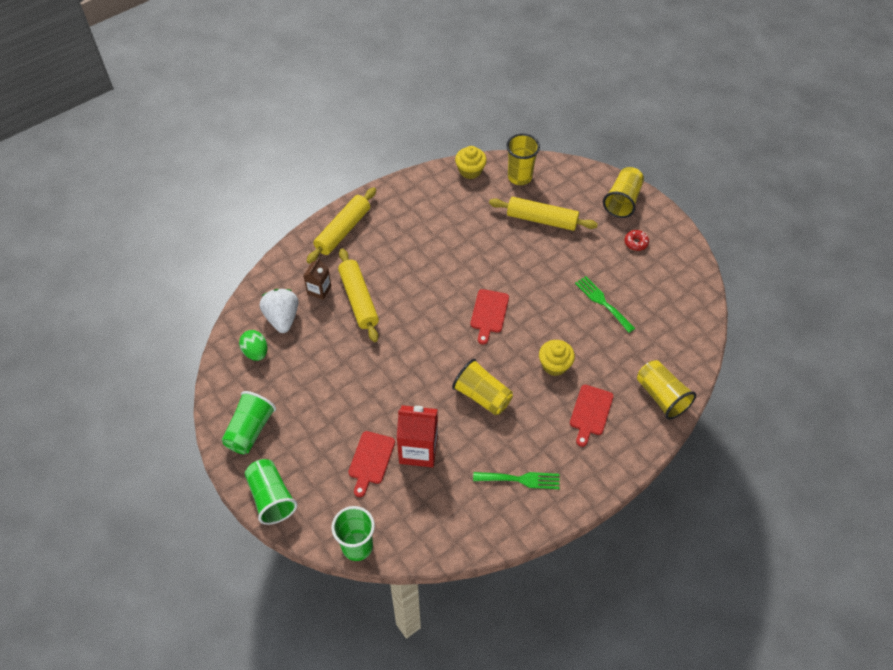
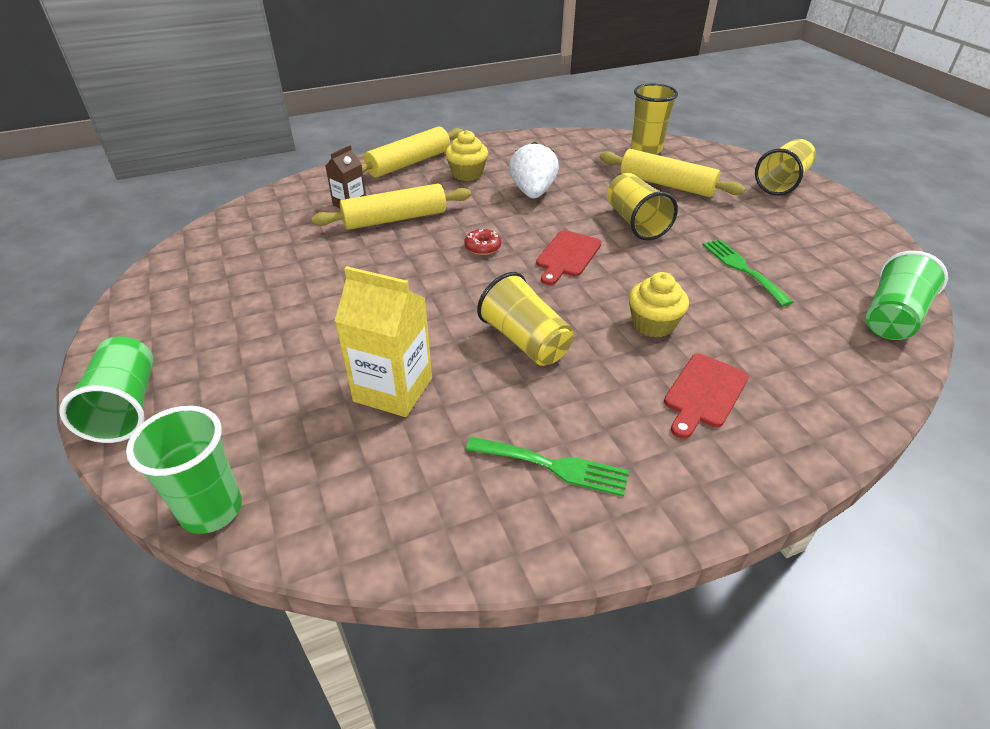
camera: 15 degrees right, 15 degrees down
green cup [221,391,276,454] -> green cup moved to [866,251,948,340]
green egg [239,330,267,361] -> none
white strawberry [260,289,299,333] -> white strawberry moved to [509,142,559,198]
yellow rolling pin [338,248,379,342] -> yellow rolling pin turned 75 degrees clockwise [311,184,471,230]
red cutting board [348,431,395,497] -> none
red carton [397,405,438,468] -> yellow carton [335,266,432,417]
yellow cupcake [455,146,487,179] -> yellow cupcake moved to [445,130,488,181]
red donut [624,230,649,251] -> red donut moved to [464,229,501,255]
yellow cup [637,360,696,419] -> yellow cup moved to [607,173,678,240]

